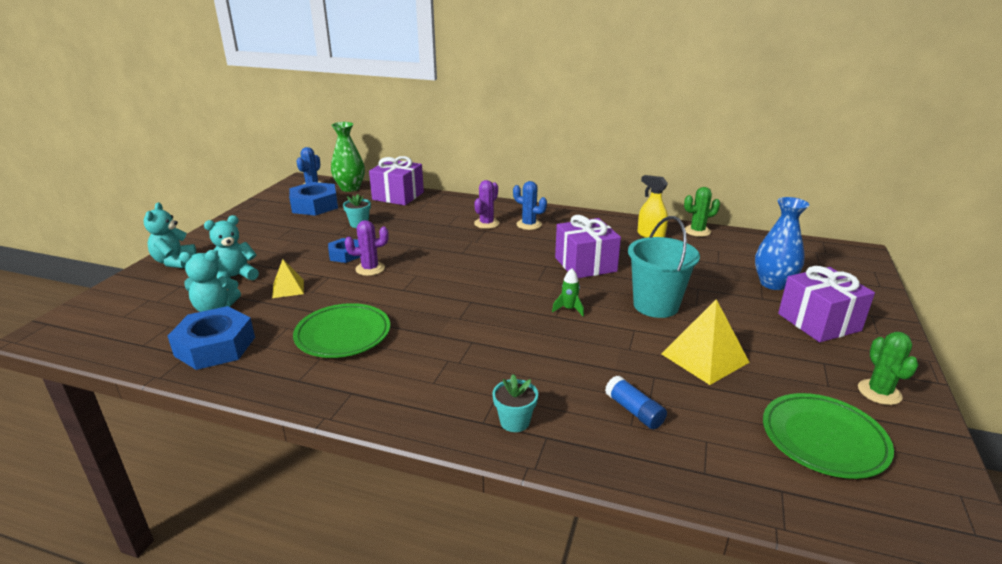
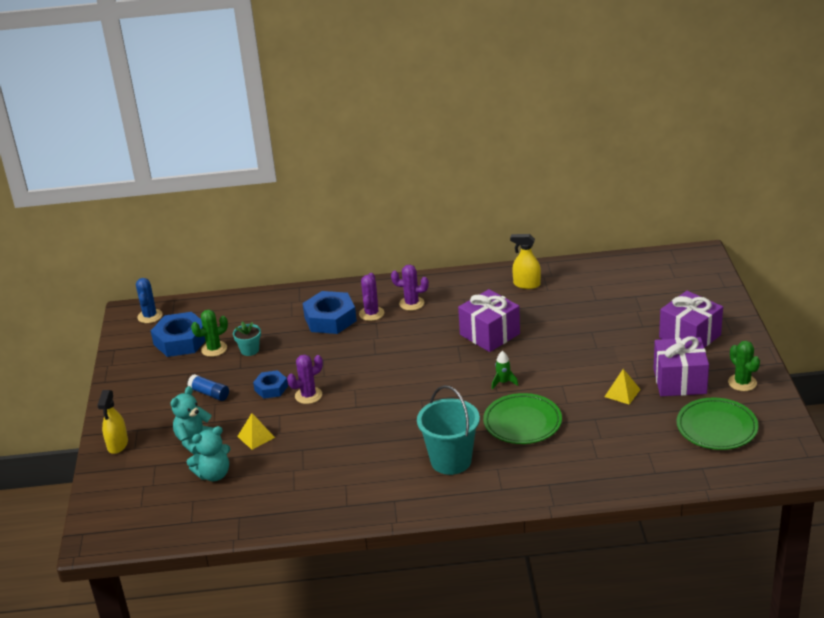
camera: 20 degrees left, 5 degrees up
turquoise teddy bear [144,202,197,268] -> yellow spray bottle [97,390,128,454]
blue nut [168,306,255,370] -> blue nut moved to [303,291,357,334]
green plate [293,303,390,358] -> green plate moved to [483,393,562,444]
green vase [331,122,365,192] -> none
purple gift [369,156,424,205] -> purple gift moved to [653,336,709,396]
turquoise flower pot [492,374,538,432] -> none
blue cactus [513,181,547,230] -> purple cactus [391,265,429,311]
blue glue stick [605,376,667,429] -> blue glue stick moved to [187,374,229,401]
turquoise bucket [628,216,700,318] -> turquoise bucket moved to [417,385,480,475]
yellow pyramid [661,299,750,385] -> yellow pyramid [604,369,641,405], size x0.58
green cactus [684,187,720,237] -> green cactus moved to [191,310,228,357]
blue vase [755,197,809,290] -> none

